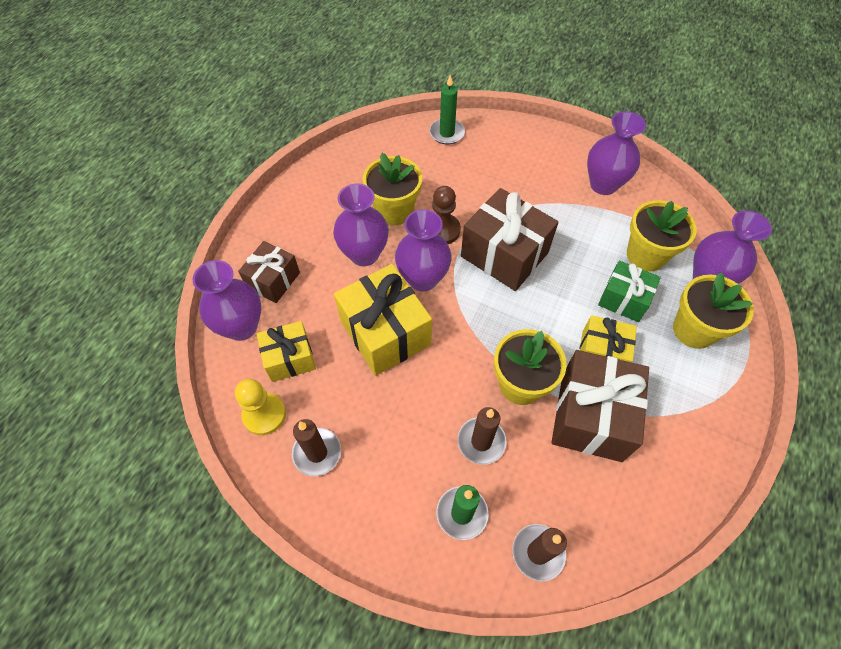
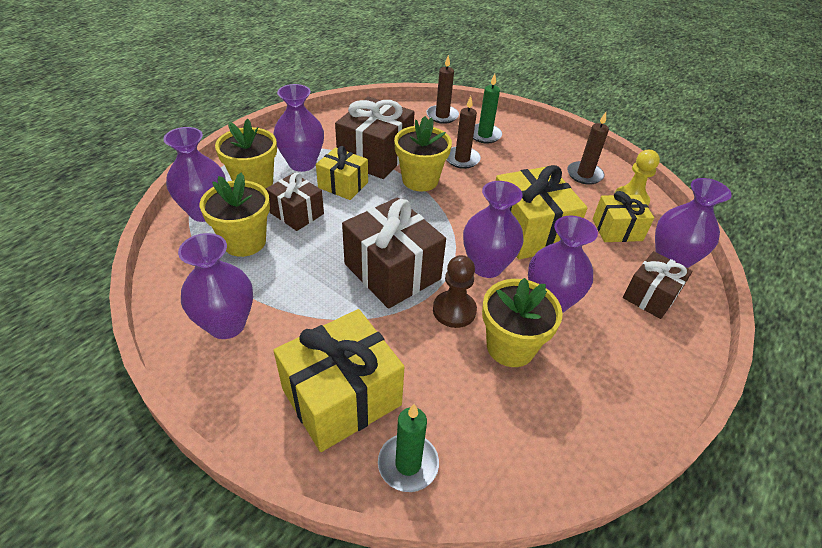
camera: 170 degrees left, 15 degrees down
green gift [598,261,661,322] -> brown gift [266,173,324,231]
none -> purple vase [273,84,324,172]
none -> yellow gift [273,309,404,452]

